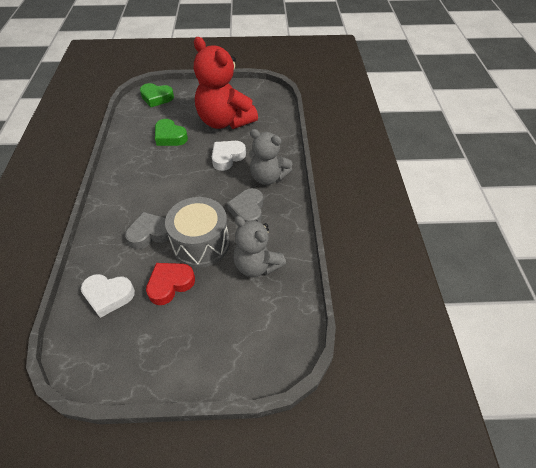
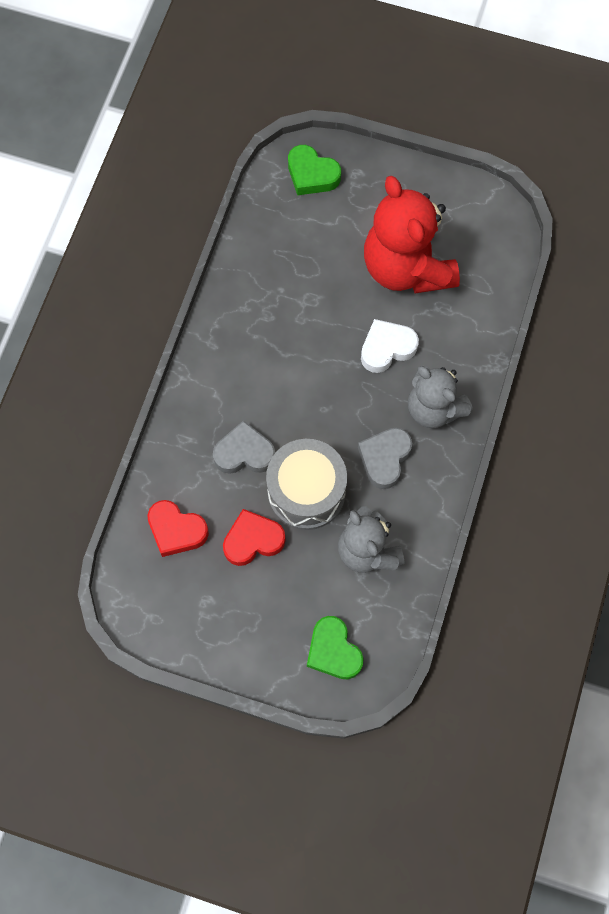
camera: 20 degrees right, 20 degrees up
white heart [81,274,135,318] -> red heart [147,500,209,557]
green heart [155,119,188,146] -> green heart moved to [307,616,364,679]

